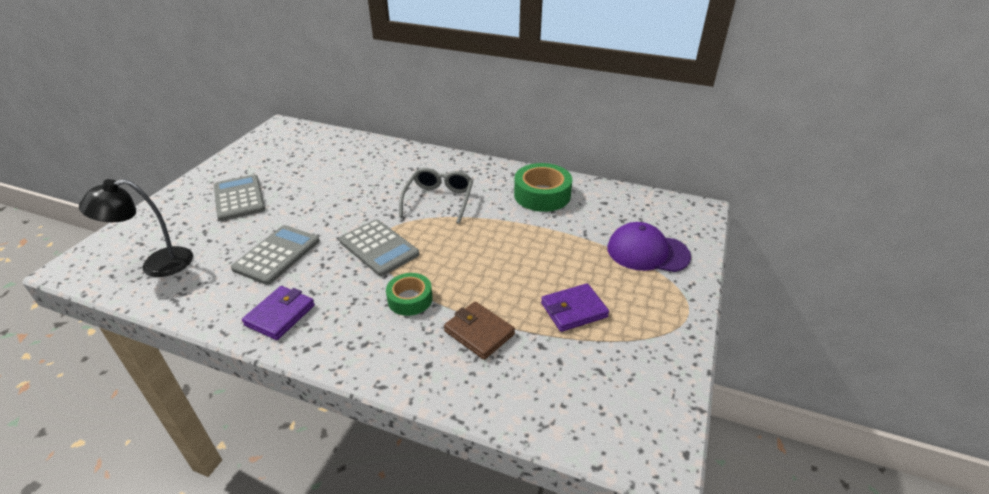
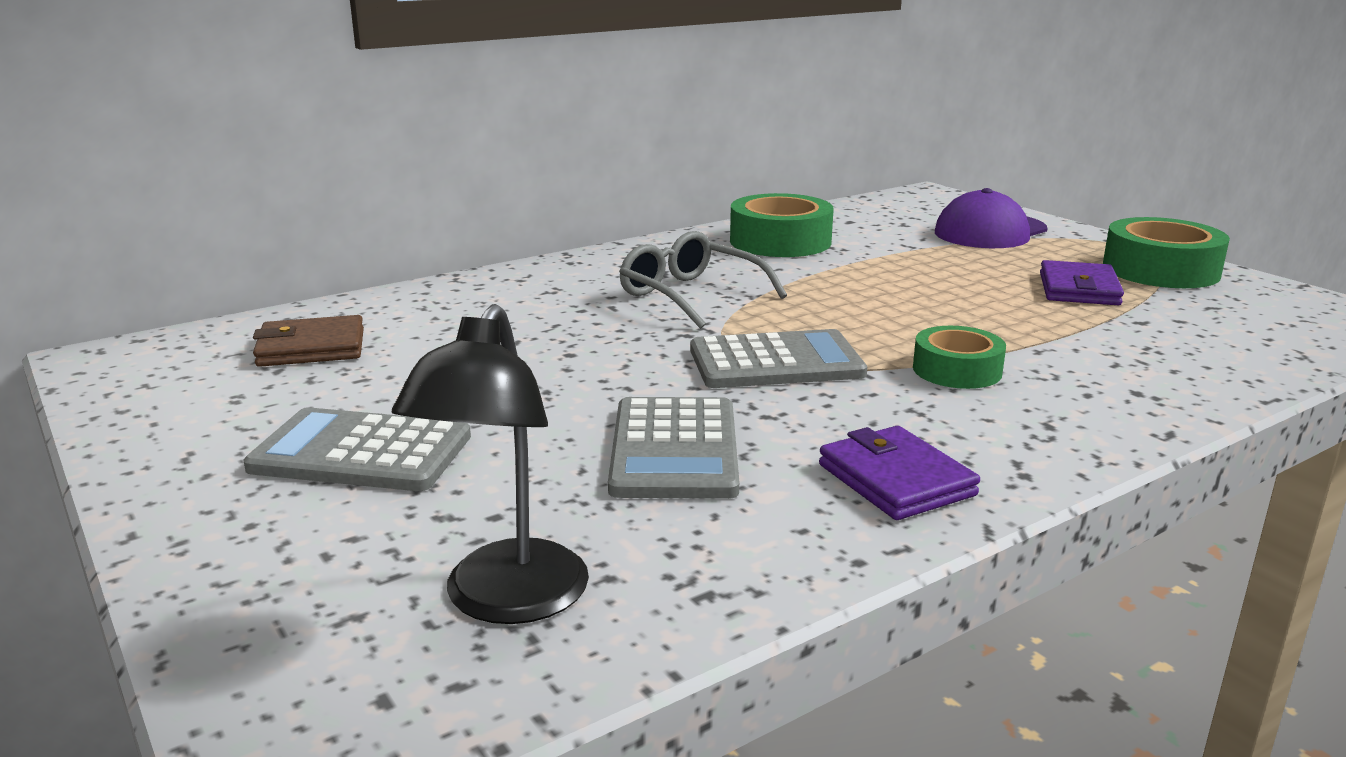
camera: 55 degrees left, 15 degrees down
grey calculator [231,225,320,285] -> grey calculator turned 150 degrees counterclockwise [608,397,739,499]
brown wallet [444,302,515,360] -> brown wallet moved to [253,315,364,367]
none -> green tape [1103,217,1230,288]

